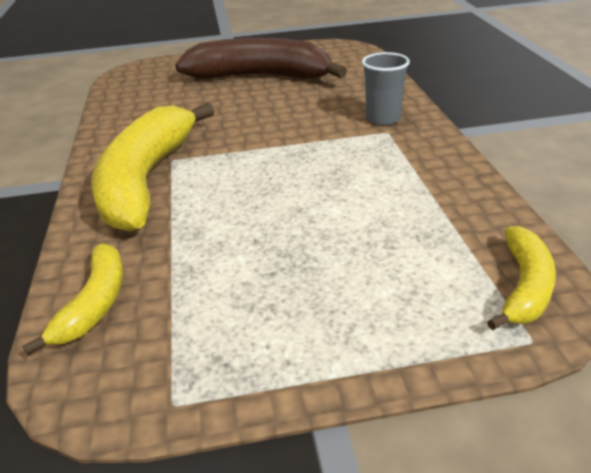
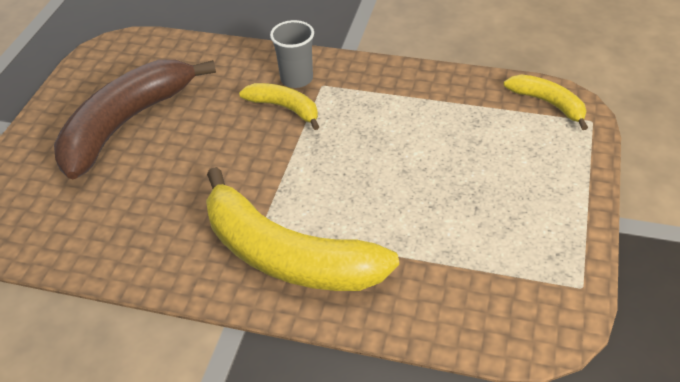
camera: 65 degrees left, 10 degrees up
yellow banana [23,243,123,355] -> yellow banana moved to [239,83,319,130]

